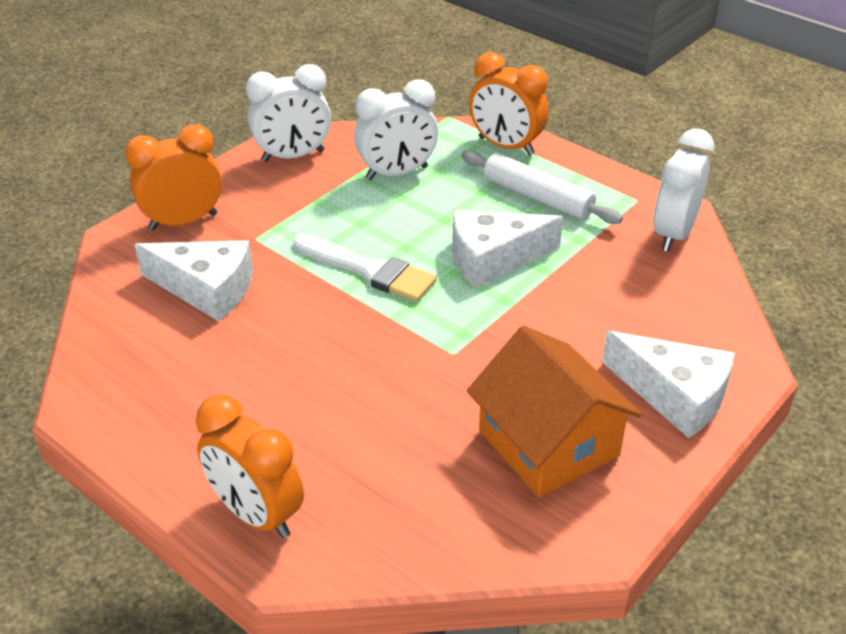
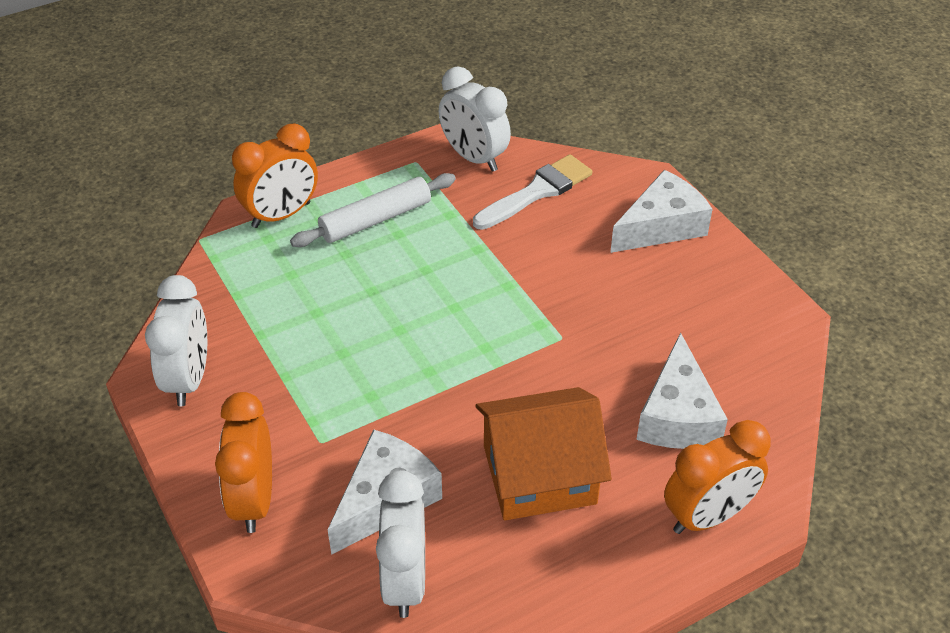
camera: 70 degrees left, 5 degrees up
white brush [293,234,437,302] -> white brush moved to [473,155,592,230]
white clock [354,80,438,180] -> white clock moved to [376,470,425,618]
white cheese [452,210,563,288] -> white cheese moved to [636,332,728,449]
orange house [467,326,642,498] -> orange house moved to [475,387,612,520]

